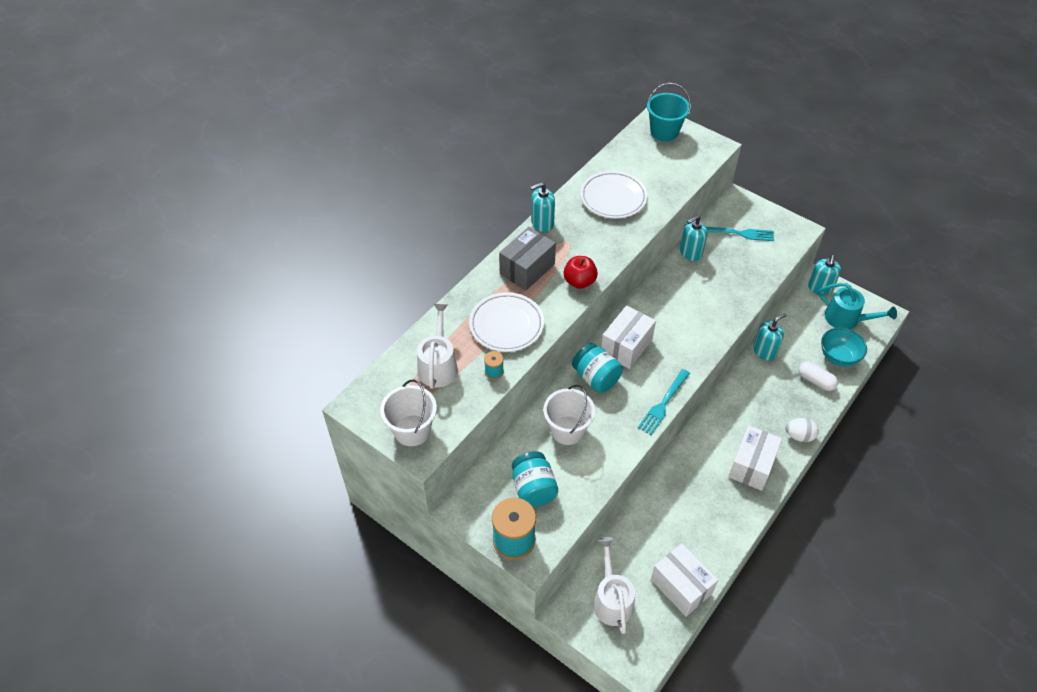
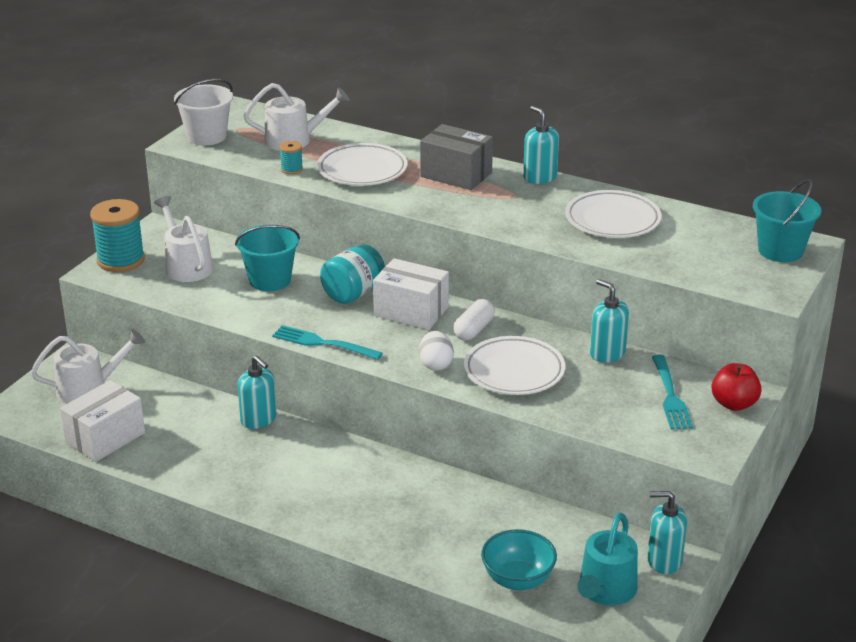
camera: 80 degrees right, 20 degrees down
turquoise jar [512,451,558,507] -> white watering can [154,196,213,282]
white bucket [543,385,595,445] -> turquoise bucket [235,225,300,291]
red apple [563,256,598,289] -> red apple moved to [711,363,762,411]
white box [729,426,782,491] -> none
turquoise soap dispenser [753,313,787,361] -> turquoise soap dispenser moved to [238,355,276,429]
white egg [786,418,819,442] -> white egg moved to [419,331,454,371]
white capsule [798,361,838,391] -> white capsule moved to [453,299,495,341]
none -> white plate [464,336,565,395]

